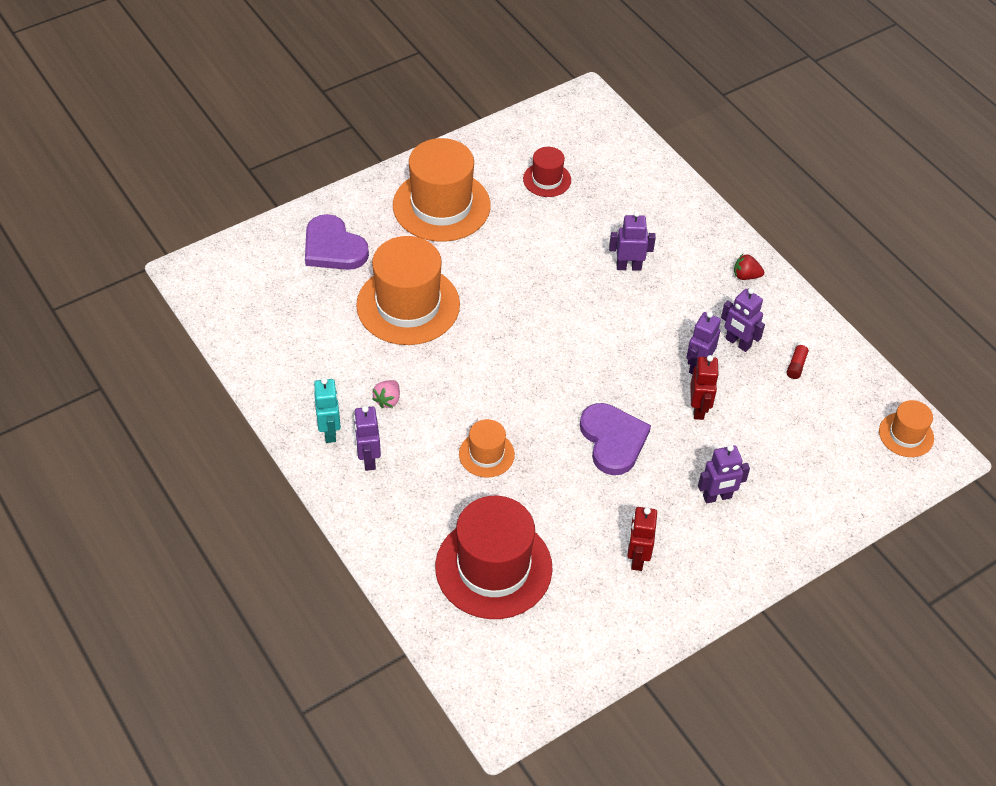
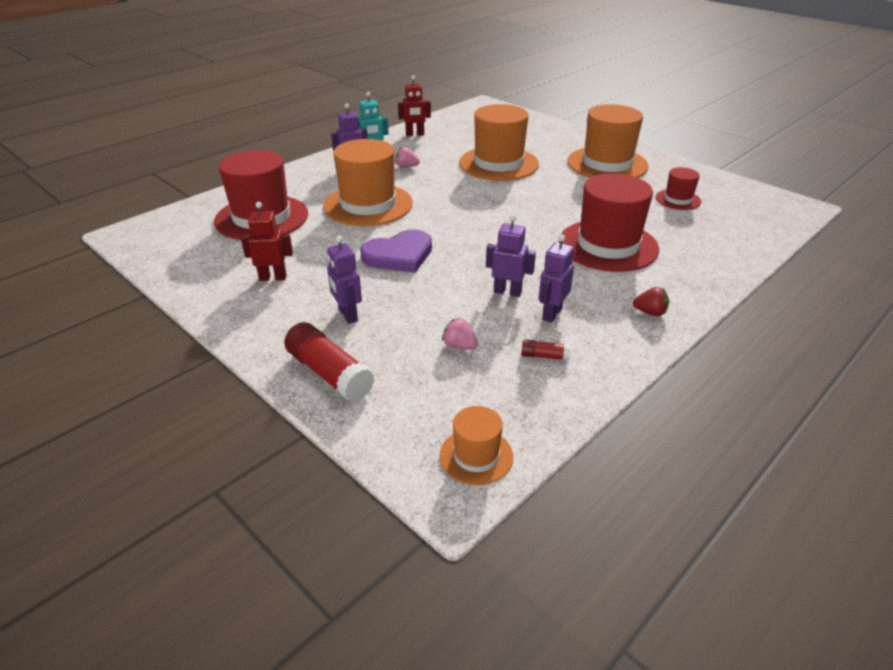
camera: 80 degrees right, 15 degrees down
purple heart [305,214,369,270] -> none
orange hat [459,419,515,478] -> orange hat [323,139,413,226], size x1.99
purple robot [609,211,656,271] -> red hat [559,173,659,272]
red robot [690,355,719,420] -> red robot moved to [398,75,431,136]
red strawberry [734,254,764,280] -> red strawberry turned 105 degrees clockwise [633,287,669,316]
none -> red glue stick [284,322,374,402]
none -> pink strawberry [442,318,478,349]

